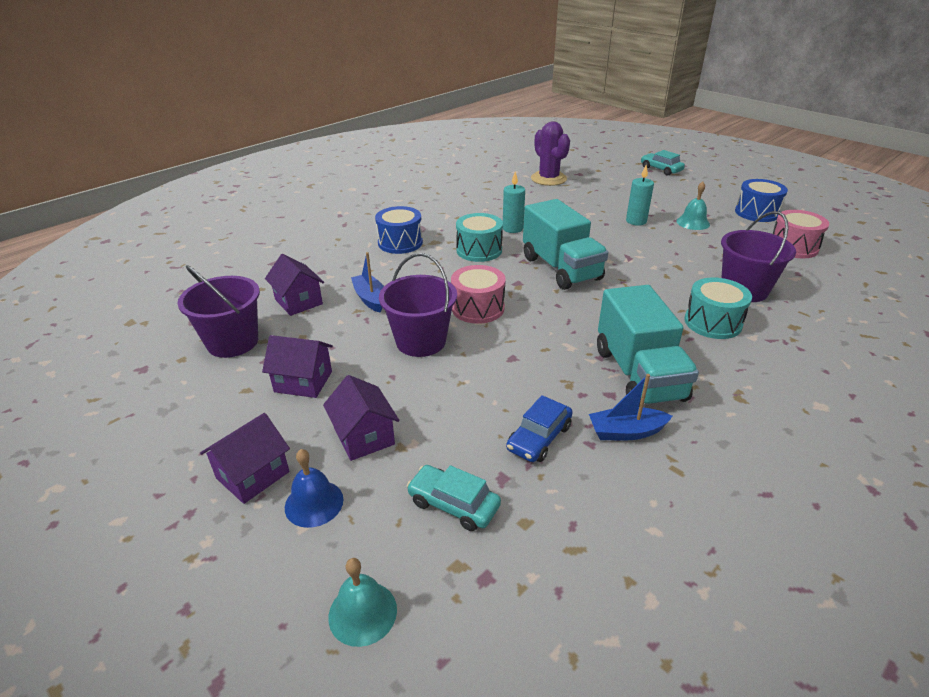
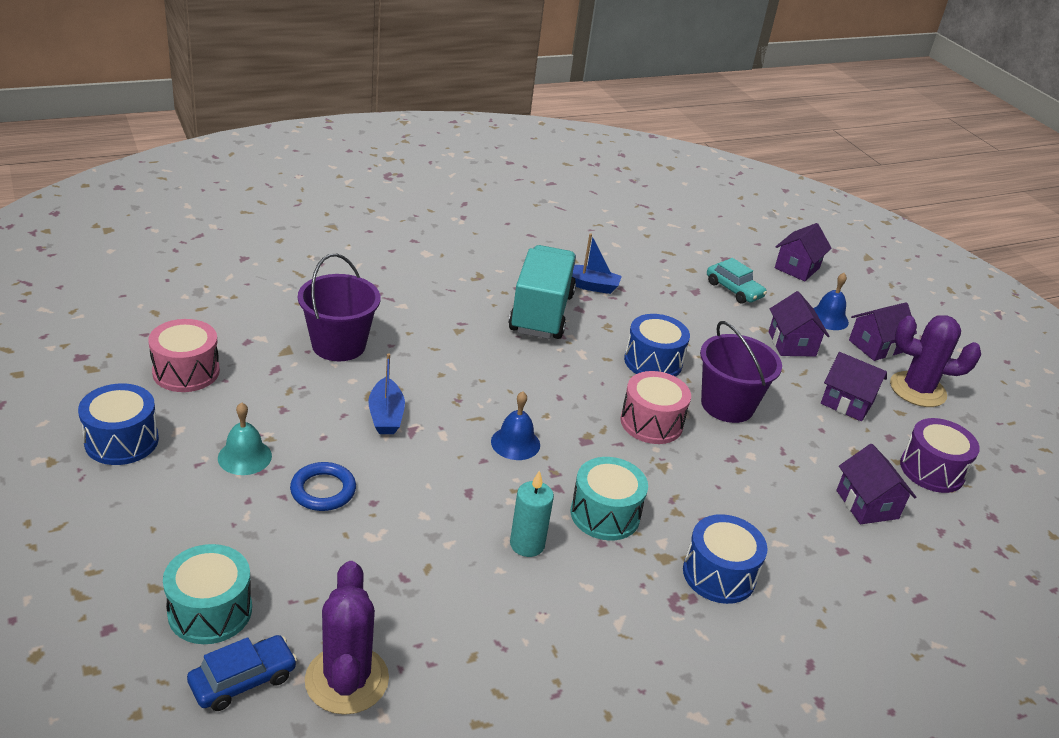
camera: 165 degrees left, 0 degrees up
purple bucket [178,265,260,358] -> purple drum [900,418,980,493]
turquoise bell [328,558,397,647] -> purple house [775,223,832,281]
blue boat [351,252,384,313] -> blue boat moved to [368,353,405,434]
blue car [506,395,573,462] -> blue car moved to [187,635,297,711]
turquoise truck [523,199,608,290] -> blue bell [491,391,540,460]
turquoise candle [626,165,654,226] -> blue ring [290,462,356,511]
turquoise car [641,150,685,176] -> none
turquoise drum [684,277,752,339] -> turquoise drum moved to [163,544,252,644]
none -> blue drum [624,314,690,377]
none -> purple cactus [890,315,981,407]

